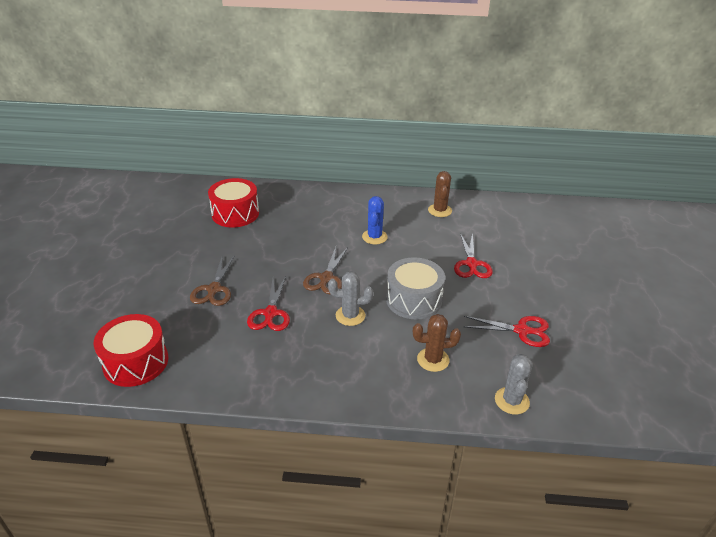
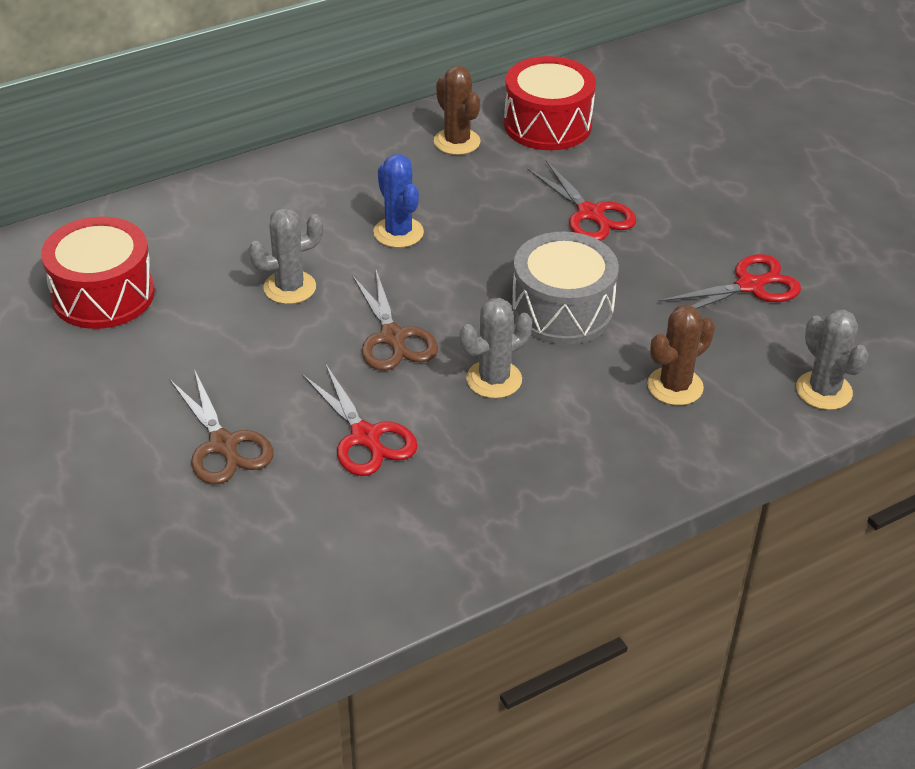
camera: 35 degrees left, 5 degrees up
red drum [94,314,168,387] -> red drum moved to [504,56,596,150]
none -> grey cactus [248,208,323,304]

